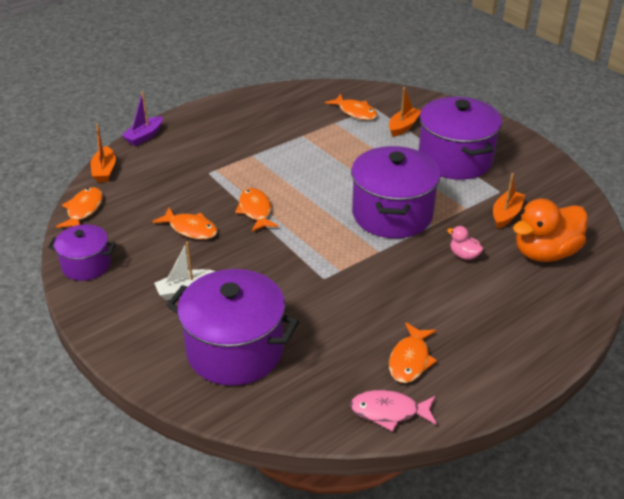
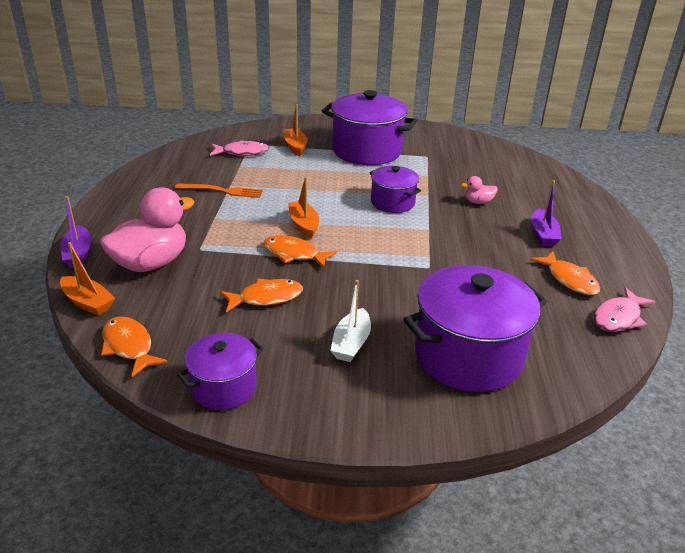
camera: 50 degrees left, 5 degrees down
orange fish [325,94,377,120] -> pink fish [210,140,269,156]
purple pot [351,146,441,238] -> purple pot [369,166,421,213], size x0.56
orange boat [493,173,525,228] -> orange boat moved to [288,177,319,239]
orange duck [513,198,588,262] -> none
none -> pink duck [100,187,195,272]
none -> orange fork [175,183,263,198]
none -> purple boat [531,180,561,247]

